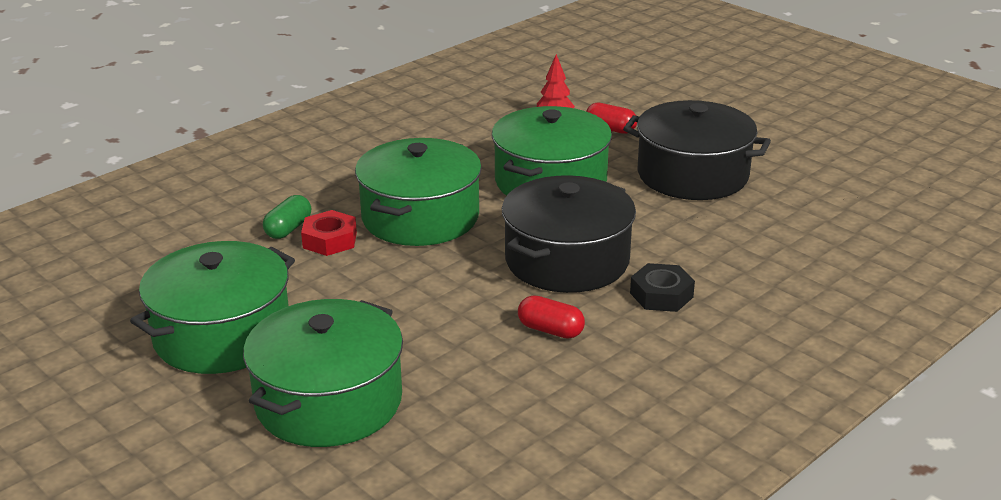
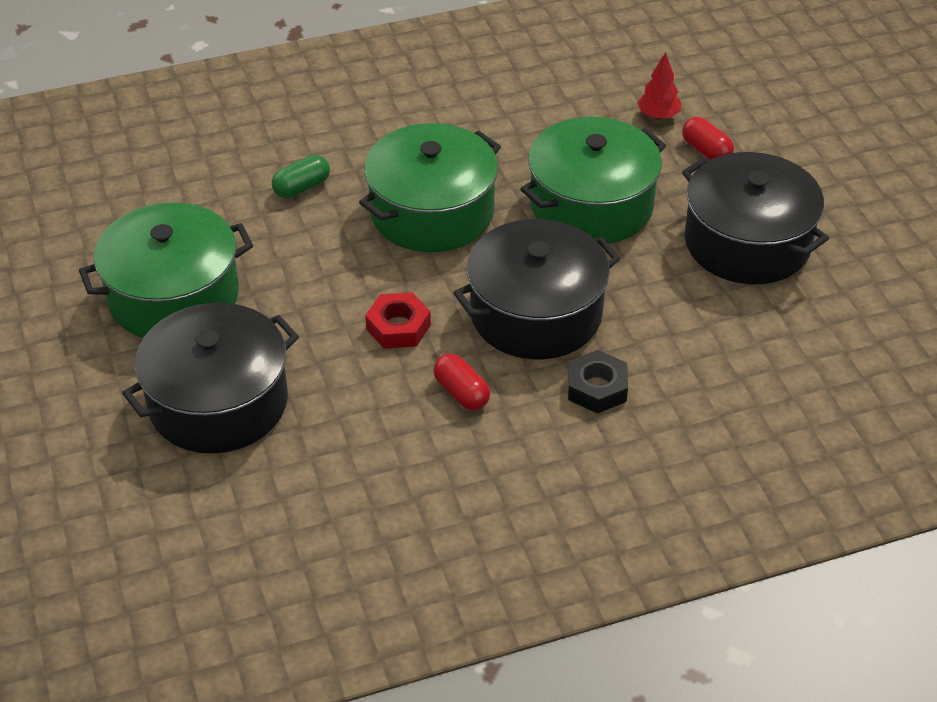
camera: 25 degrees right, 15 degrees up
green pot [243,299,403,447] -> black pot [122,303,299,454]
red nut [301,210,357,256] -> red nut moved to [365,292,431,349]

